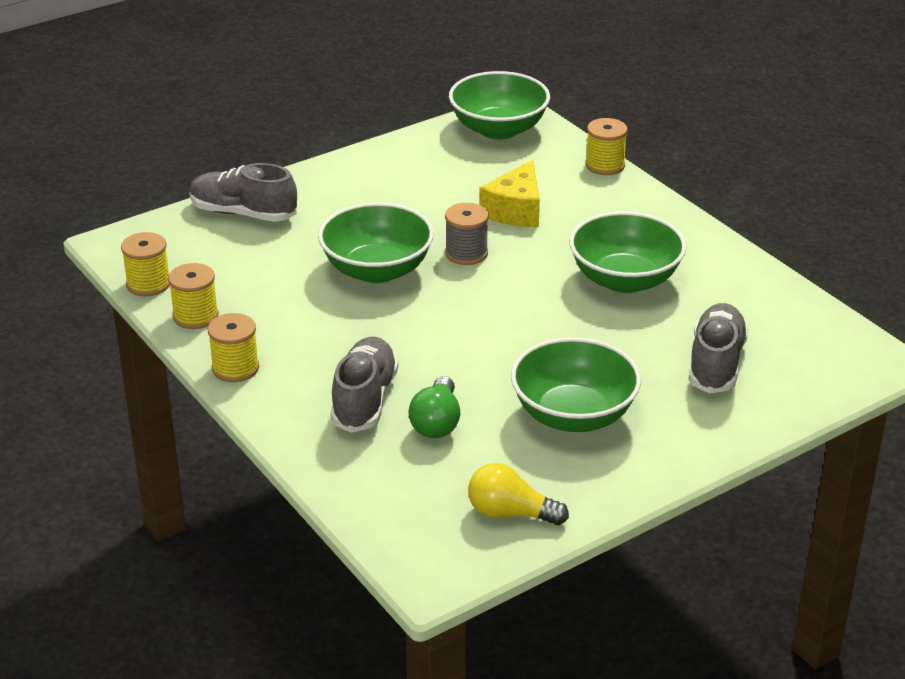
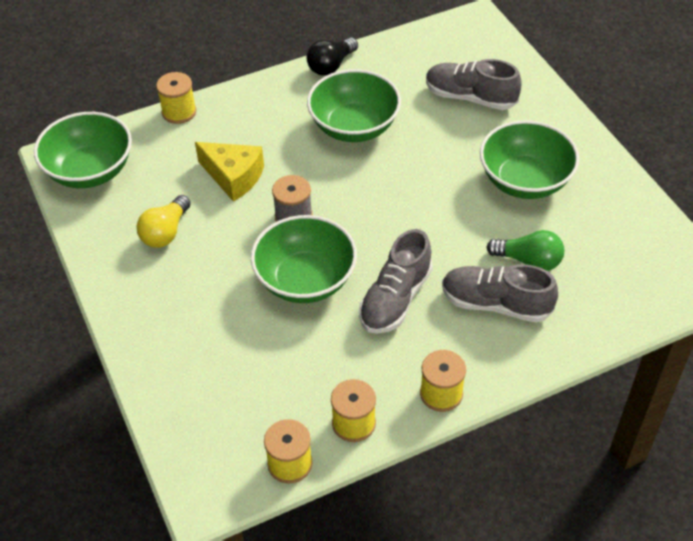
camera: 80 degrees left, 15 degrees up
grey shoe [189,163,297,222] -> grey shoe moved to [359,229,433,334]
yellow light bulb [468,463,569,525] -> yellow light bulb moved to [137,195,191,248]
none -> black light bulb [307,37,358,76]

